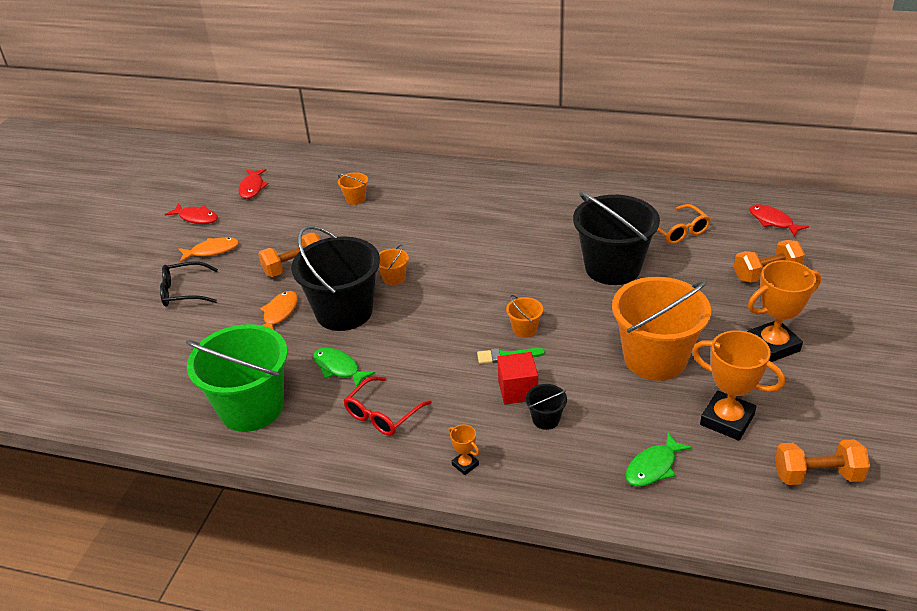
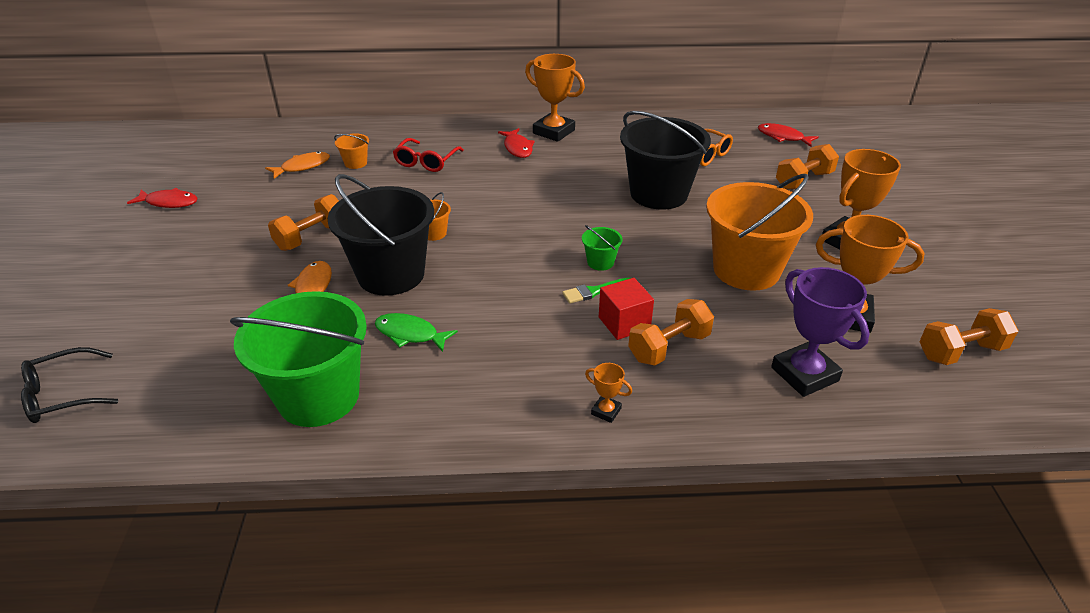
camera: 20 degrees left, 0 degrees up
black glasses [160,261,218,307] -> black glasses moved to [21,347,118,423]
orange fish [179,237,239,262] -> orange fish moved to [265,151,330,179]
red fish [238,169,269,199] -> red fish moved to [498,128,535,158]
red glasses [344,376,432,436] -> red glasses moved to [393,138,464,172]
orange bucket [506,295,543,338] -> green bucket [582,225,623,271]
black bucket [525,384,567,430] -> orange dumbbell [628,299,714,366]
green fish [625,432,692,486] -> purple trophy [771,267,870,397]
none -> orange trophy [525,54,585,142]

